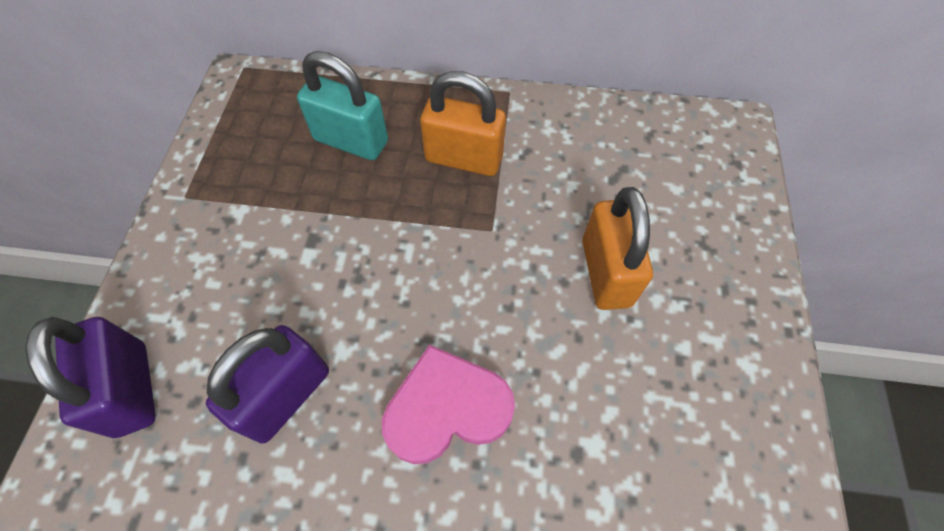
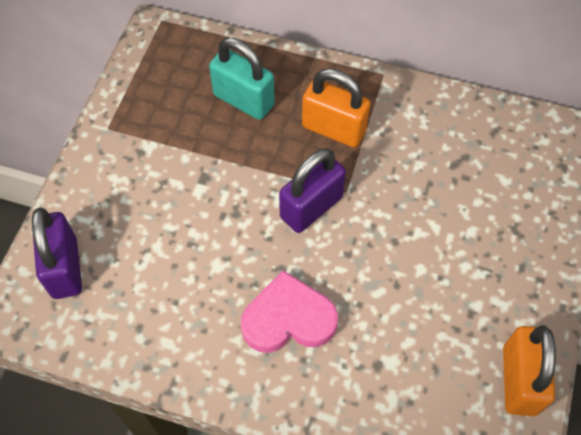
camera: 10 degrees right, 0 degrees up
purple padlock [206,325,329,444] -> purple padlock moved to [279,148,346,233]
orange padlock [582,187,653,310] -> orange padlock moved to [503,325,556,416]

